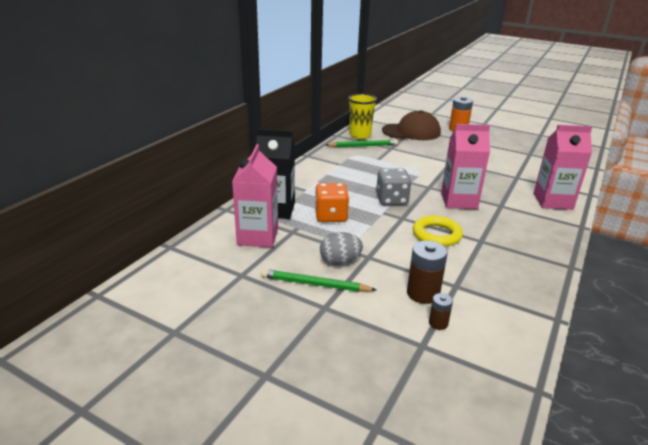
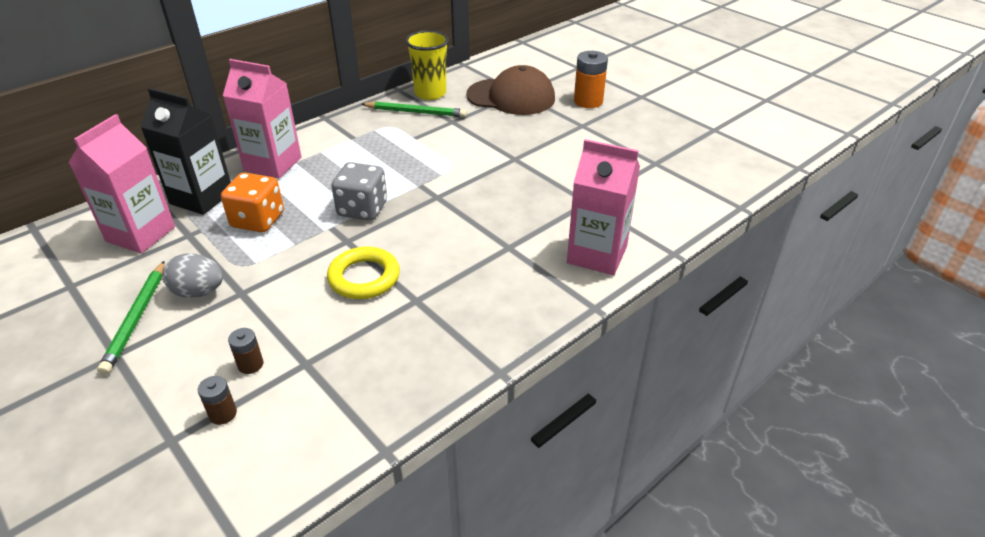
camera: 20 degrees right, 10 degrees up
green pencil [261,269,376,292] -> green pencil turned 120 degrees counterclockwise [97,261,165,375]
brown battery [407,241,448,304] -> brown battery [228,328,263,374], size x0.55
pink carton [441,124,490,209] -> pink carton moved to [223,59,302,179]

